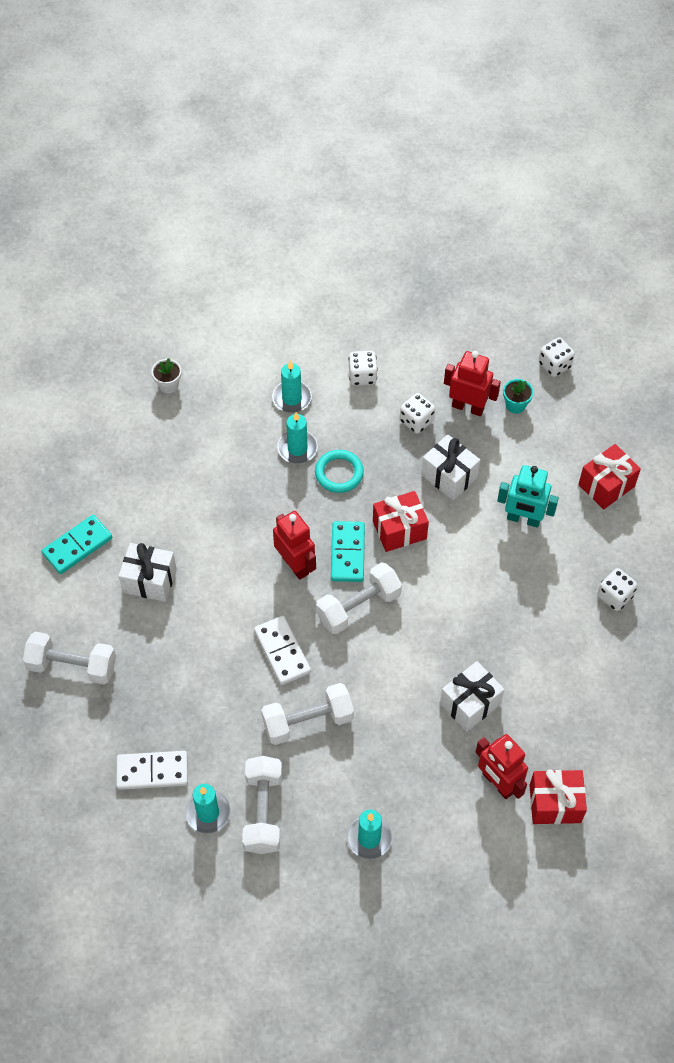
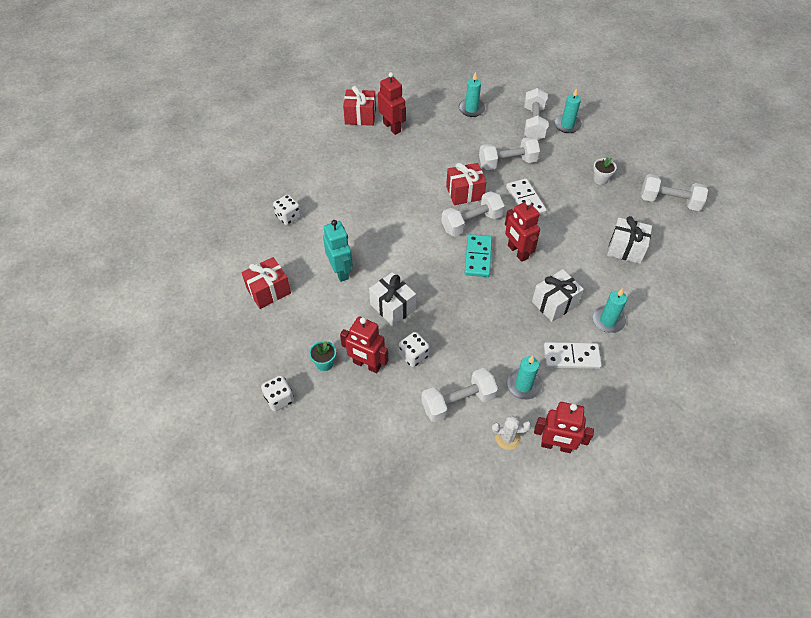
camera: 175 degrees left, 5 degrees down
turquoise domino [41,515,112,574] -> none
white domino [116,751,188,790] -> white domino moved to [544,342,602,369]
white flower pot [151,358,181,393] -> white flower pot moved to [593,157,617,185]
turquoise candle [277,412,318,464] -> turquoise candle moved to [592,288,627,333]
turquoise ring [315,450,364,493] -> none
white dice [348,351,378,386] -> white dumbbell [421,368,498,422]
red gift [373,491,429,552] -> red gift moved to [446,163,486,205]
white gift [440,661,504,732] -> white gift moved to [532,269,584,322]
turquoise robot [497,465,559,528] -> turquoise robot turned 45 degrees clockwise [323,220,353,282]
none -> white cactus [492,416,531,450]
none -> red robot [534,402,594,453]

